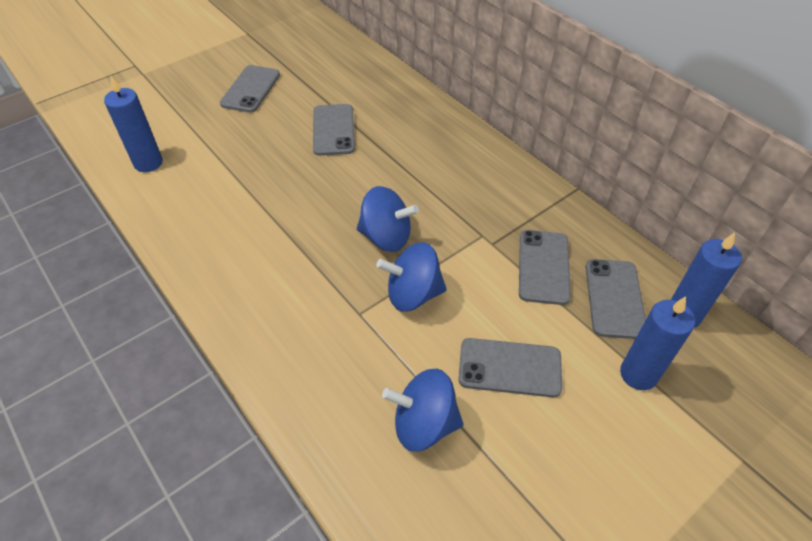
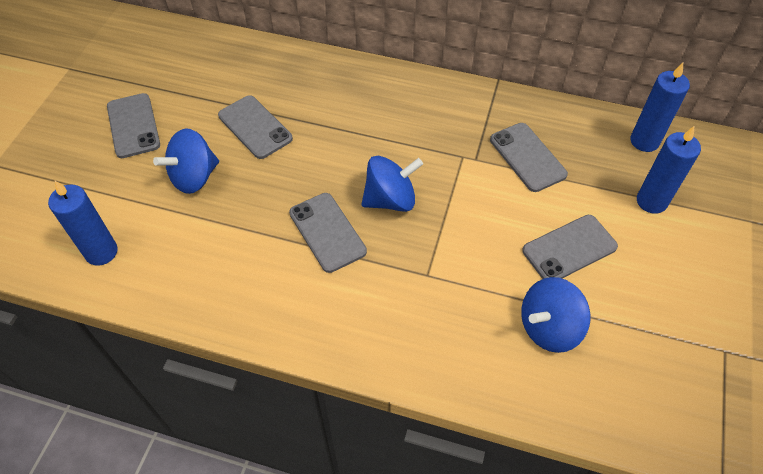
camera: 35 degrees left, 5 degrees up
blue spinning top [376,242,447,312] -> blue spinning top moved to [153,128,219,194]
grey phone [586,259,646,339] -> grey phone moved to [289,193,367,273]

